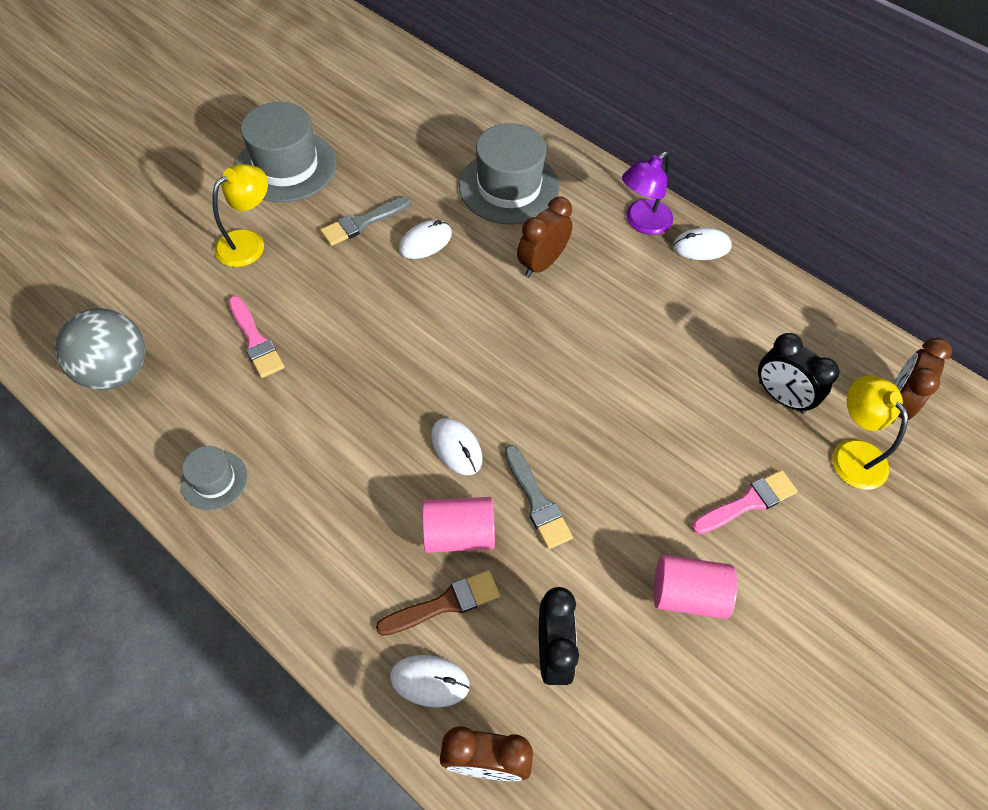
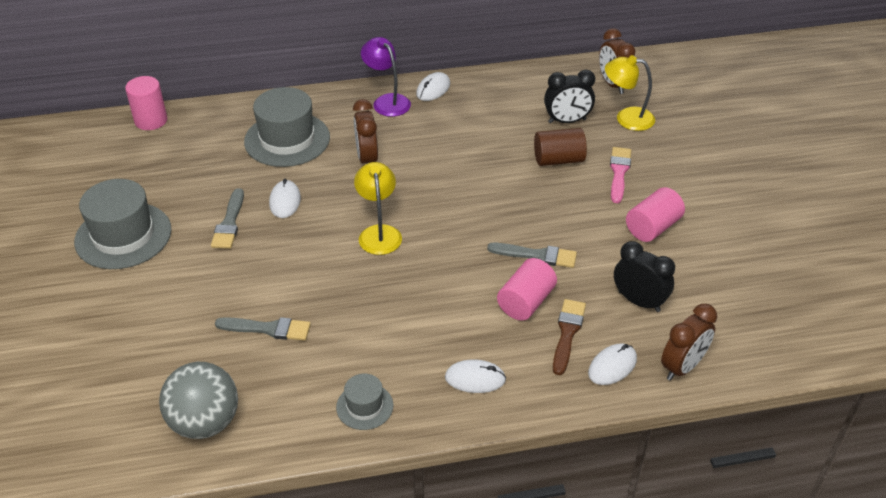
camera: 50 degrees left, 15 degrees down
yellow lamp [212,164,268,267] -> yellow lamp moved to [354,162,402,255]
pink brush [229,296,284,378] -> grey brush [215,317,311,341]
white mouse [431,418,483,475] -> white mouse moved to [445,359,506,393]
purple lamp [622,152,673,235] -> purple lamp turned 150 degrees clockwise [361,37,411,117]
none -> pink cylinder [125,76,167,130]
none -> brown cylinder [534,128,587,166]

